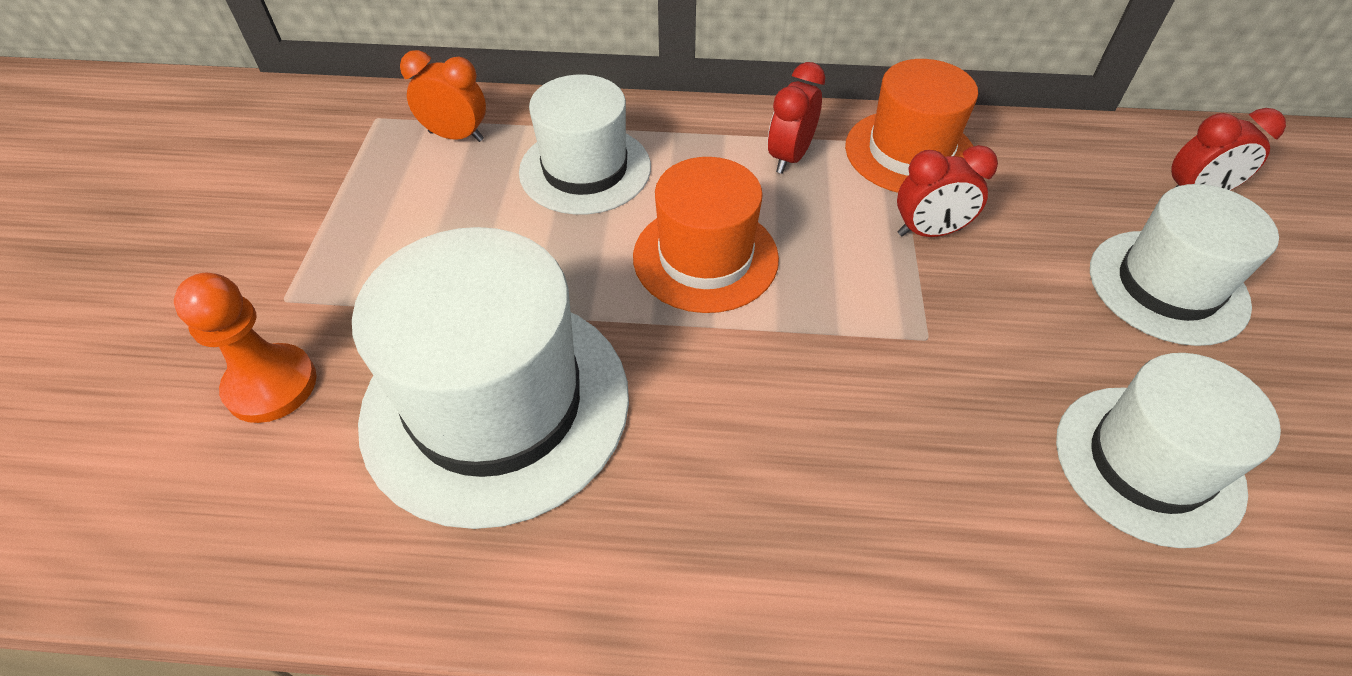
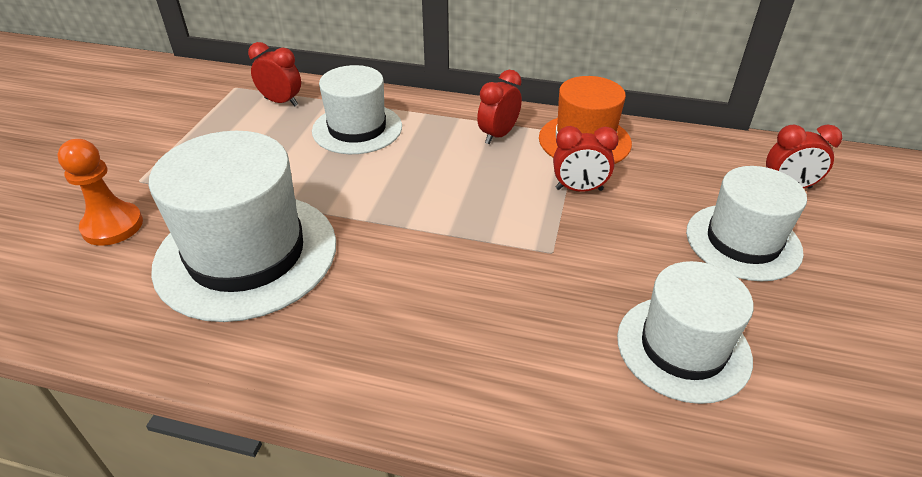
camera: 10 degrees right, 10 degrees down
orange clock [400,50,486,142] -> red clock [248,42,301,106]
orange hat [633,157,779,313] -> none

